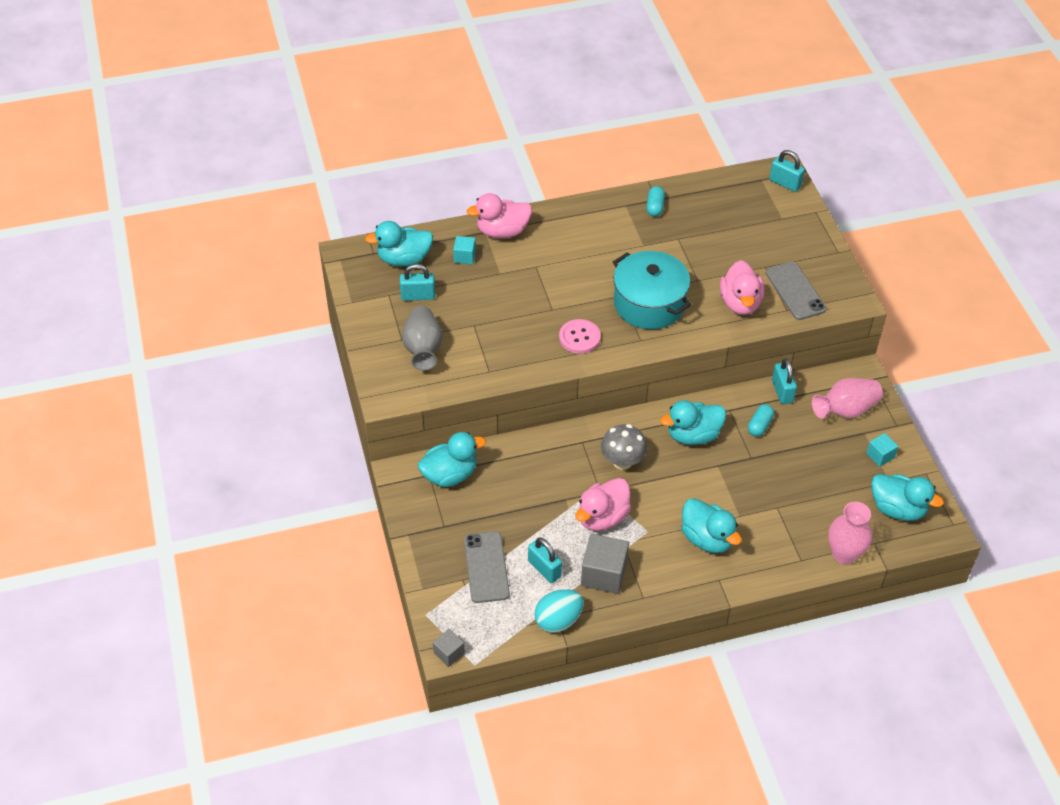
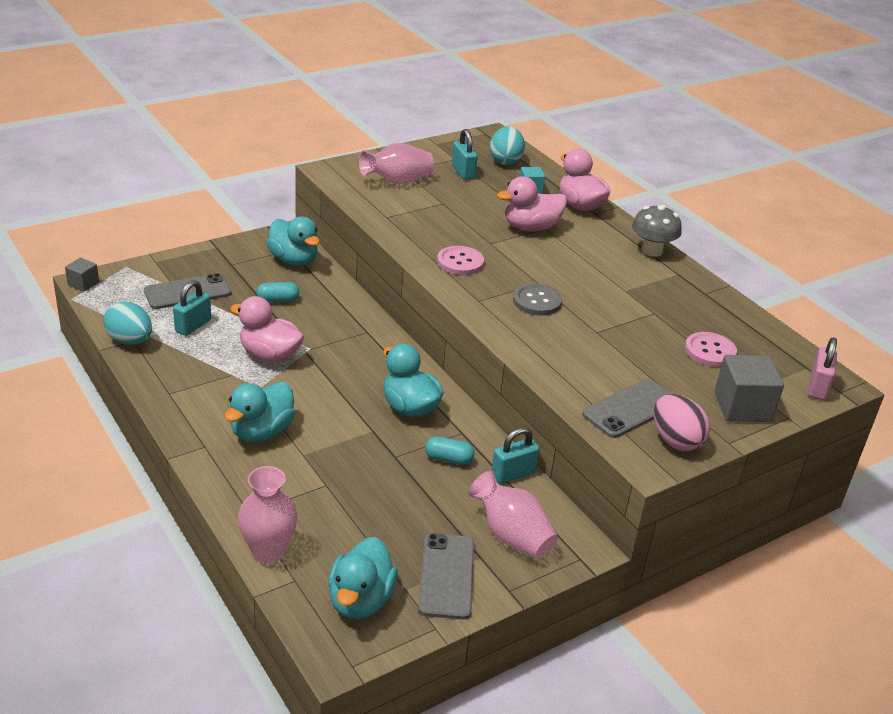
camera: 70 degrees right, 15 degrees down
turquoise duck [365,221,433,267] -> turquoise egg [490,126,525,165]
grey vase [402,306,443,371] -> pink vase [359,143,434,184]
grey cube [581,534,629,594] -> grey cube moved to [714,355,784,422]
grey mushroom [601,424,647,470] -> grey mushroom moved to [632,205,682,257]
turquoise pot [613,251,691,329] -> grey button [513,283,562,316]
turquoise capsule [646,186,665,217] -> turquoise capsule moved to [256,282,299,302]
pink duck [720,260,765,315] -> pink duck moved to [497,176,567,232]
turquoise padlock [770,150,805,192] -> pink padlock [808,337,837,400]
turquoise cube [866,433,898,467] -> grey phone [418,533,474,619]
none -> pink egg [653,394,710,451]
none -> pink button [685,332,737,367]

